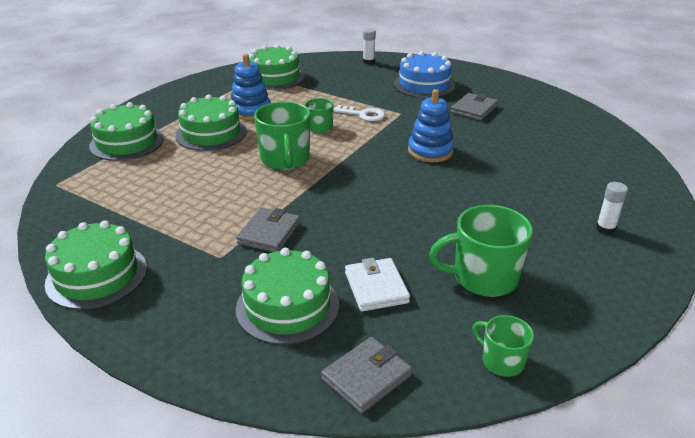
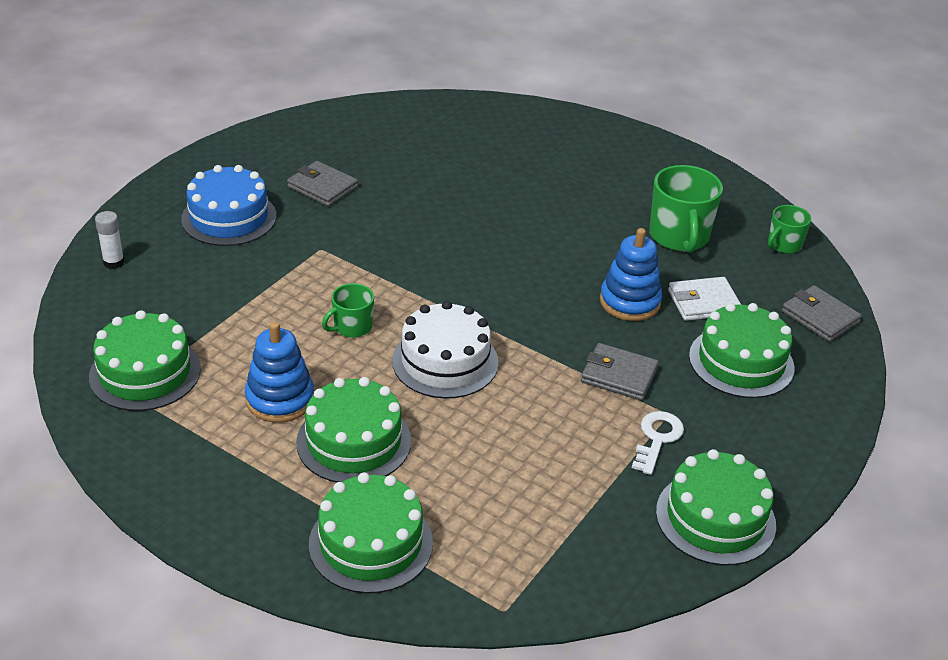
camera: 90 degrees left, 5 degrees up
green mug [254,101,310,170] -> white cake [392,301,498,399]
white key [333,105,385,121] -> white key moved to [632,411,684,475]
blue stacking toy [408,89,454,162] -> blue stacking toy moved to [600,228,662,321]
white glue stick [596,182,628,234] -> none

